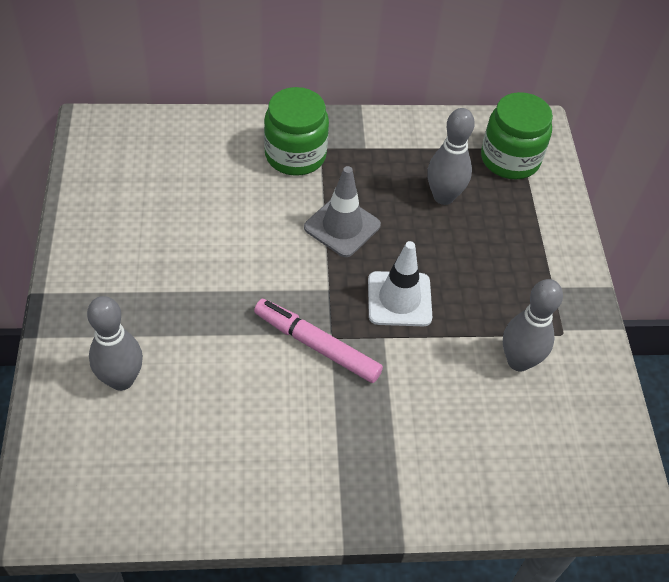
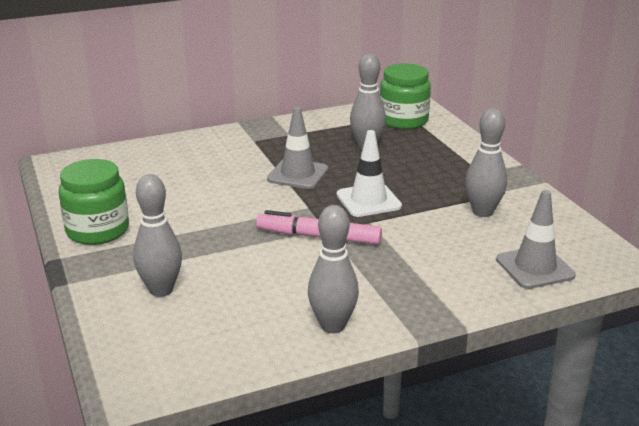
camera: 15 degrees left, 25 degrees down
green jar [264,87,329,176] -> green jar moved to [59,159,129,245]
none -> grey bowling pin [308,205,359,333]
none -> grey traffic cone [496,190,576,289]

